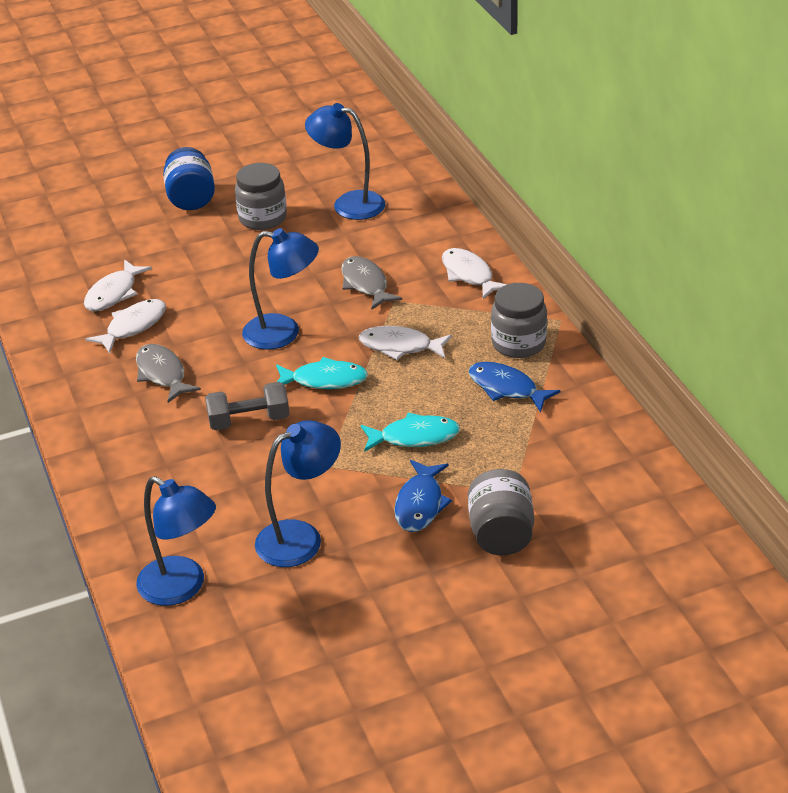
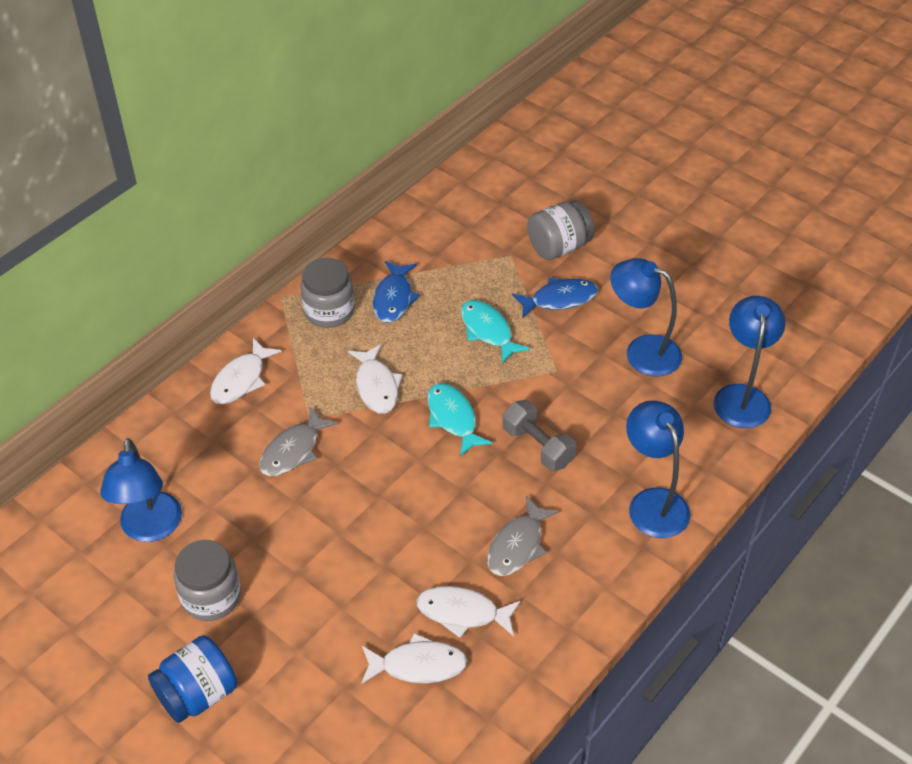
camera: 120 degrees left, 10 degrees up
blue lamp [242,228,319,350] -> blue lamp moved to [626,400,690,538]

